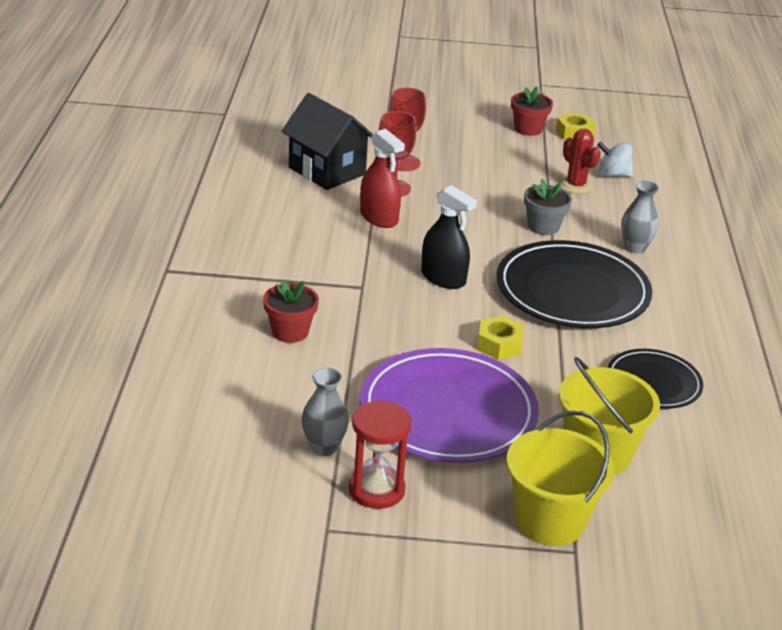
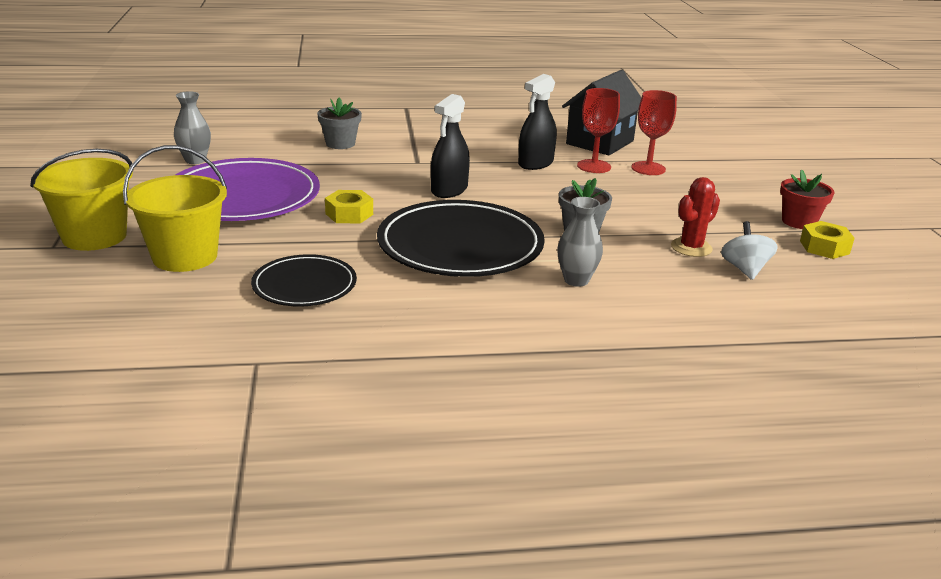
camera: 80 degrees right, 5 degrees down
red flower pot [263,280,319,343] -> grey flower pot [317,98,362,149]
red hourglass [348,400,411,509] -> none
red spray bottle [360,129,405,228] -> black spray bottle [518,74,557,170]

